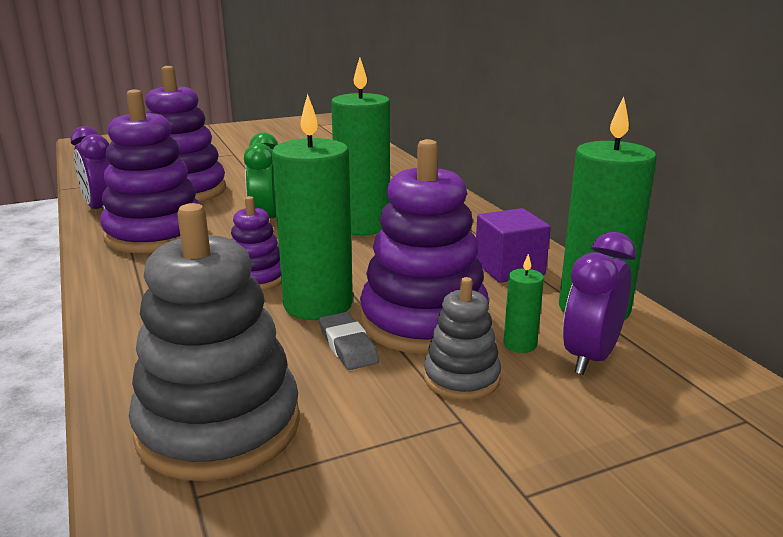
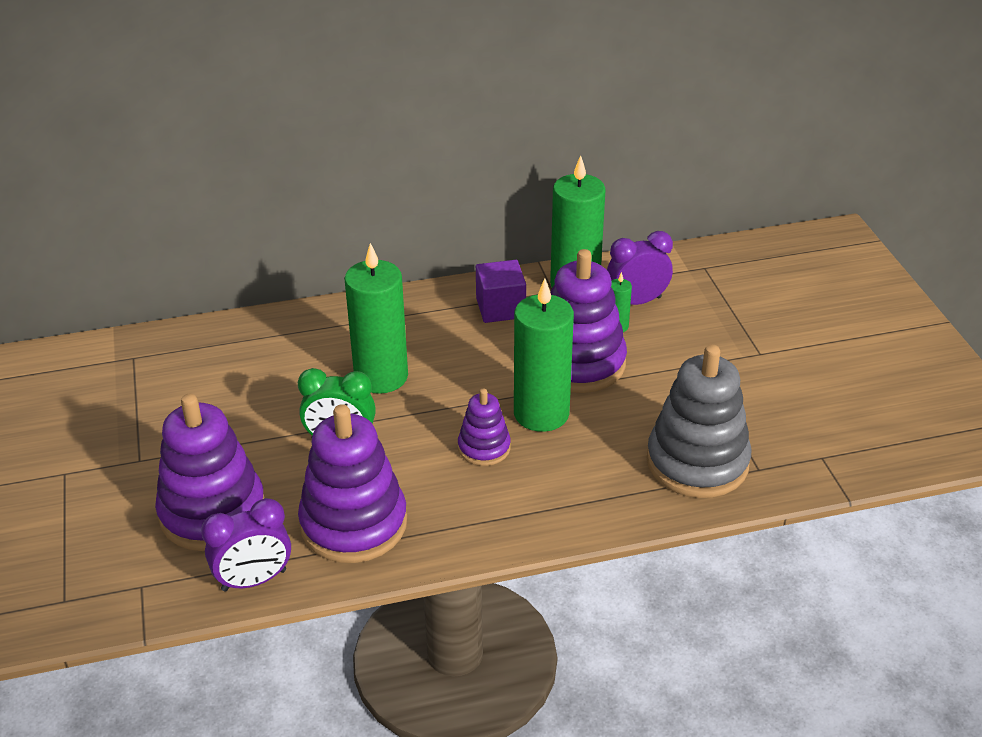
camera: 80 degrees left, 15 degrees up
grey eraser [319,312,379,370] -> none
grey stacking toy [424,277,501,400] -> none
purple clock [563,232,636,375] -> purple clock turned 120 degrees clockwise [607,231,673,305]

